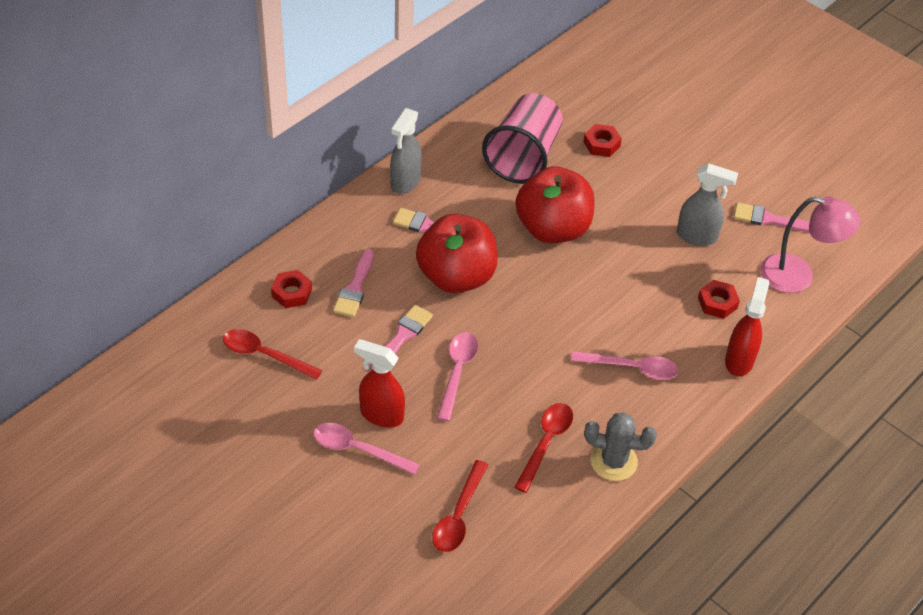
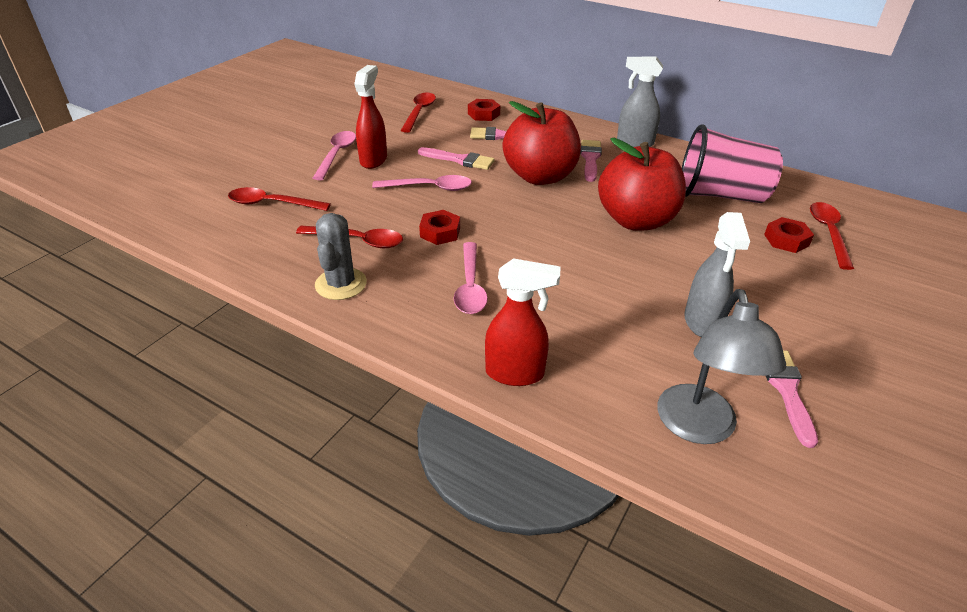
camera: 80 degrees right, 10 degrees down
red nut [698,280,740,319] -> red nut moved to [419,210,460,245]
pink lamp [761,196,861,293] -> grey lamp [657,289,786,444]
none -> red spoon [810,202,854,270]

